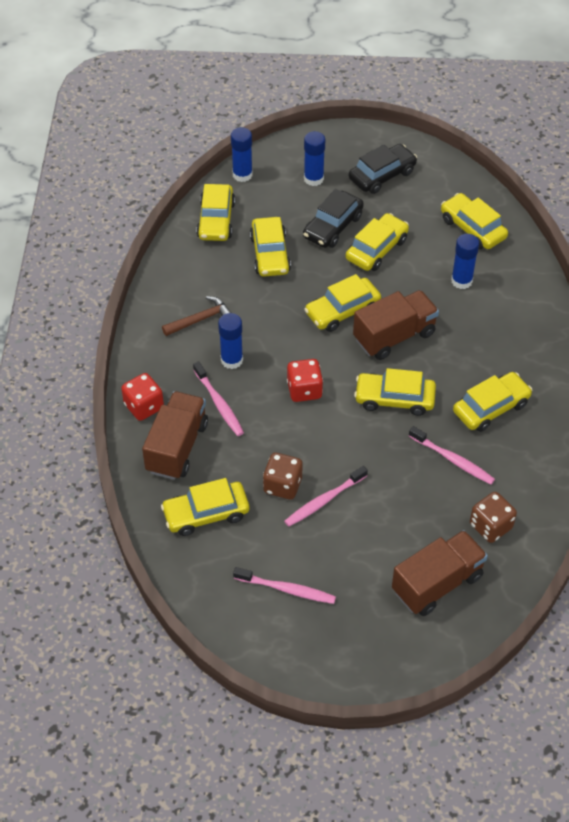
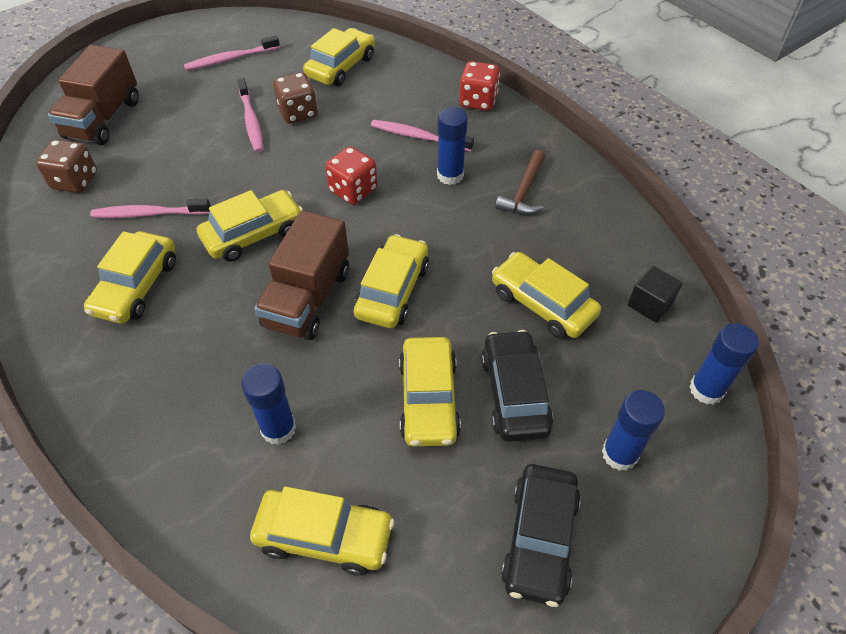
camera: 140 degrees right, 0 degrees up
brown truck [142,391,208,480] -> none
yellow car [196,184,235,241] -> black cube [628,266,683,323]
pink toothbrush [284,466,368,527] -> pink toothbrush turned 150 degrees clockwise [237,78,264,153]

